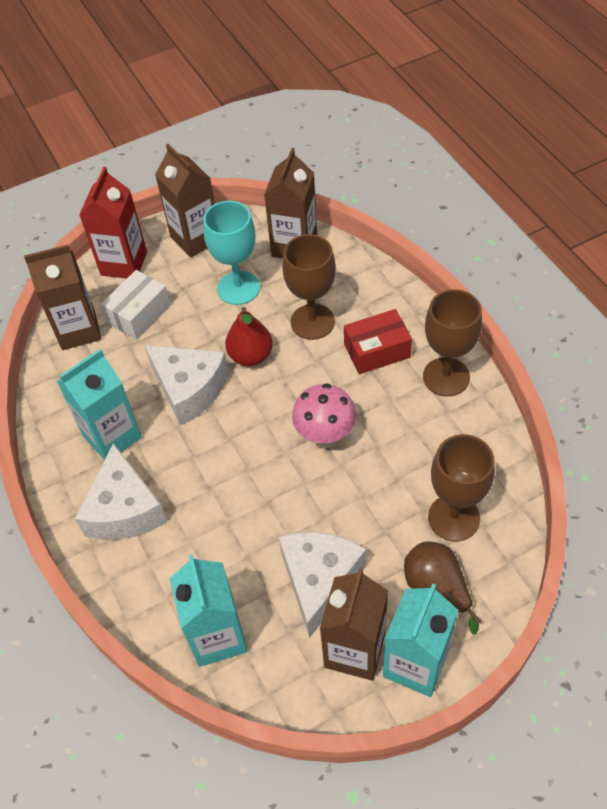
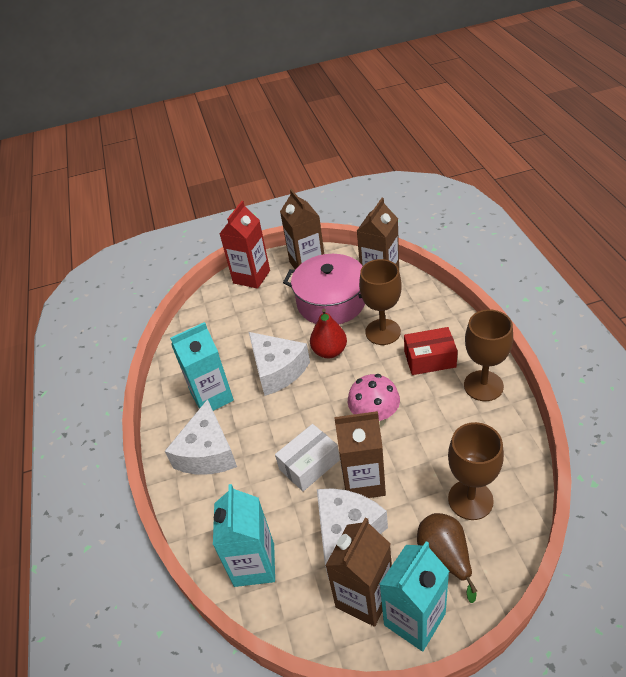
camera: 15 degrees right, 10 degrees down
brown carton [24,245,101,350] -> brown carton moved to [334,411,386,498]
white box [101,270,171,339] -> white box moved to [275,424,340,491]
turquoise goblet [203,201,260,305] -> pink pot [283,254,365,324]

